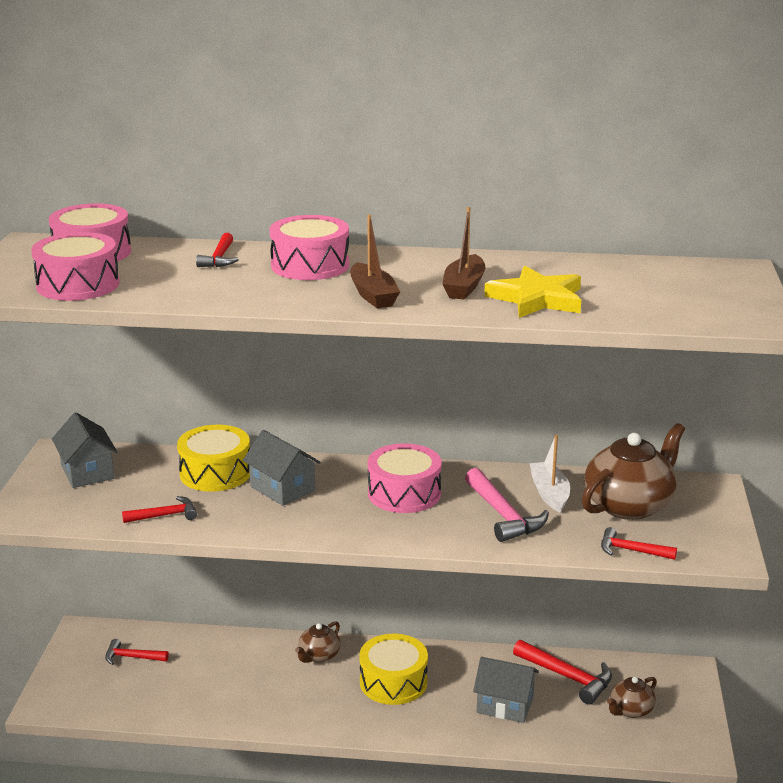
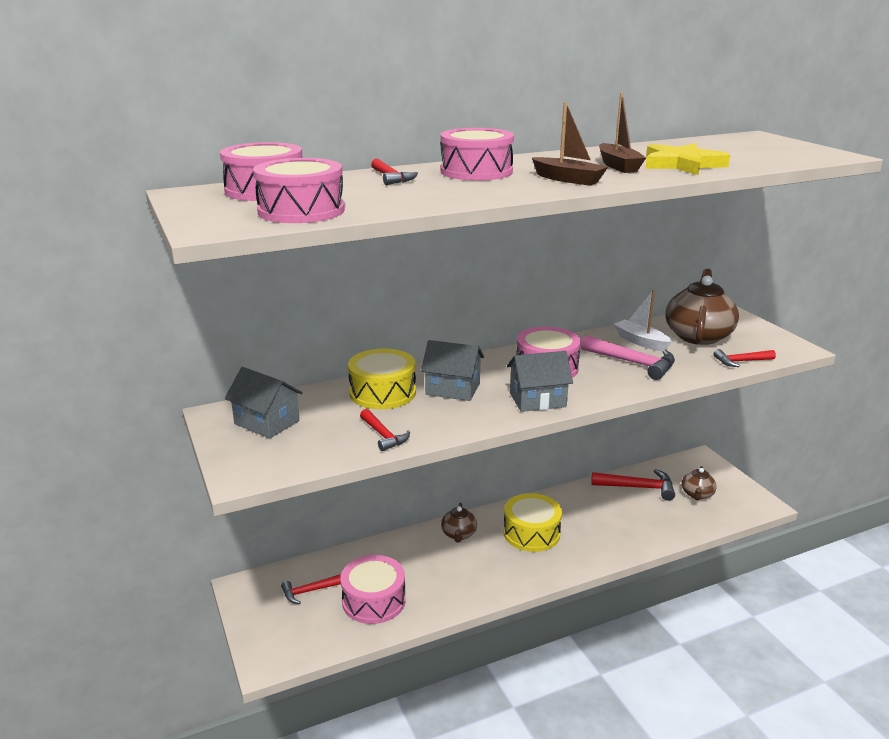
camera: 30 degrees left, 0 degrees up
red hammer [122,496,197,523] -> red hammer turned 105 degrees clockwise [360,409,410,451]
grey house [473,657,539,723] -> grey house moved to [507,351,573,412]
none -> pink drum [340,555,406,624]

